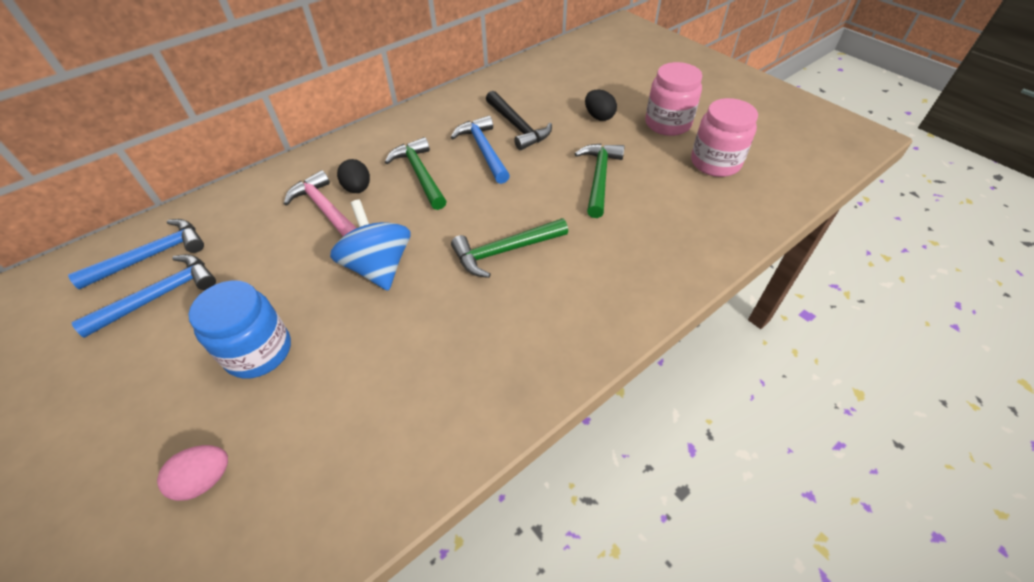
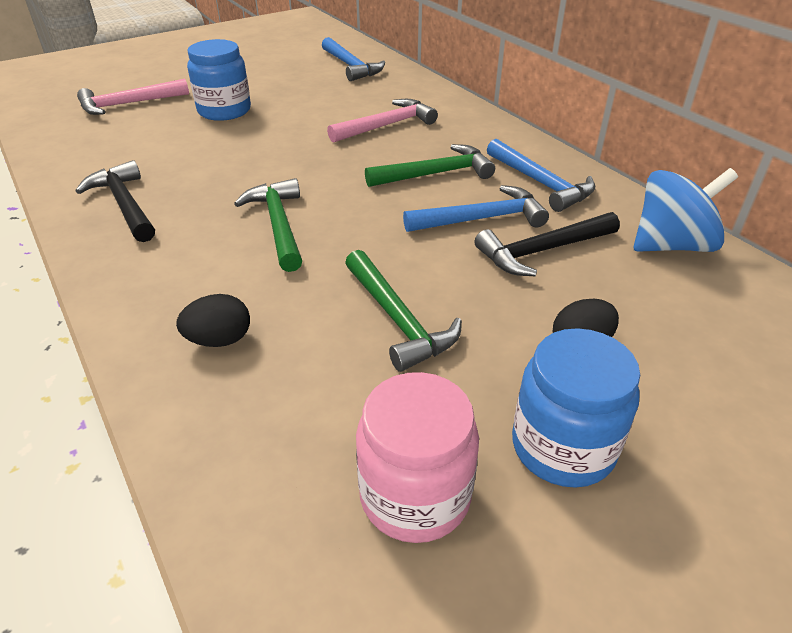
camera: 95 degrees right, 10 degrees down
blue hammer [71,254,216,338] -> blue hammer moved to [487,139,595,212]
pink egg [157,445,228,501] -> pink hammer [77,78,189,115]
blue spinning top [330,200,410,291] -> blue spinning top moved to [633,168,738,252]
black egg [337,159,370,193] -> black egg moved to [176,294,250,347]
green hammer [575,143,625,218] -> green hammer turned 45 degrees clockwise [345,250,462,372]
pink jar [645,62,702,136] -> blue jar [512,328,640,488]
none -> black hammer [76,160,155,242]

